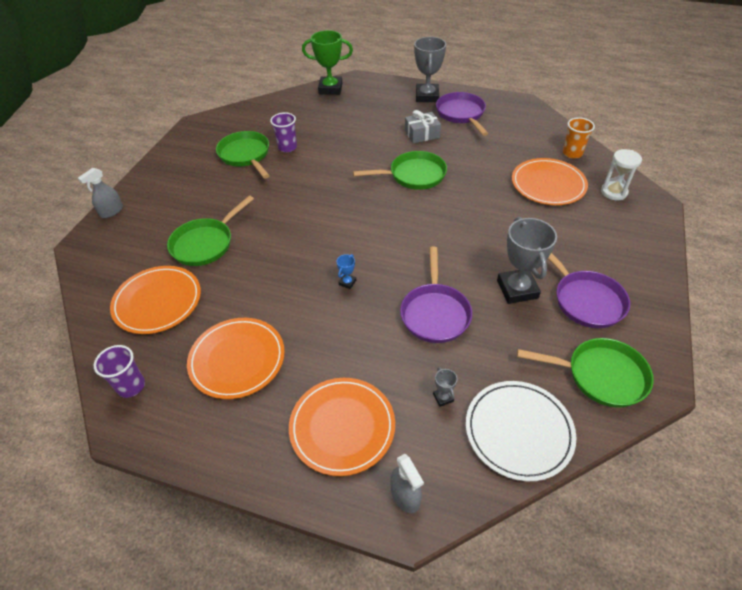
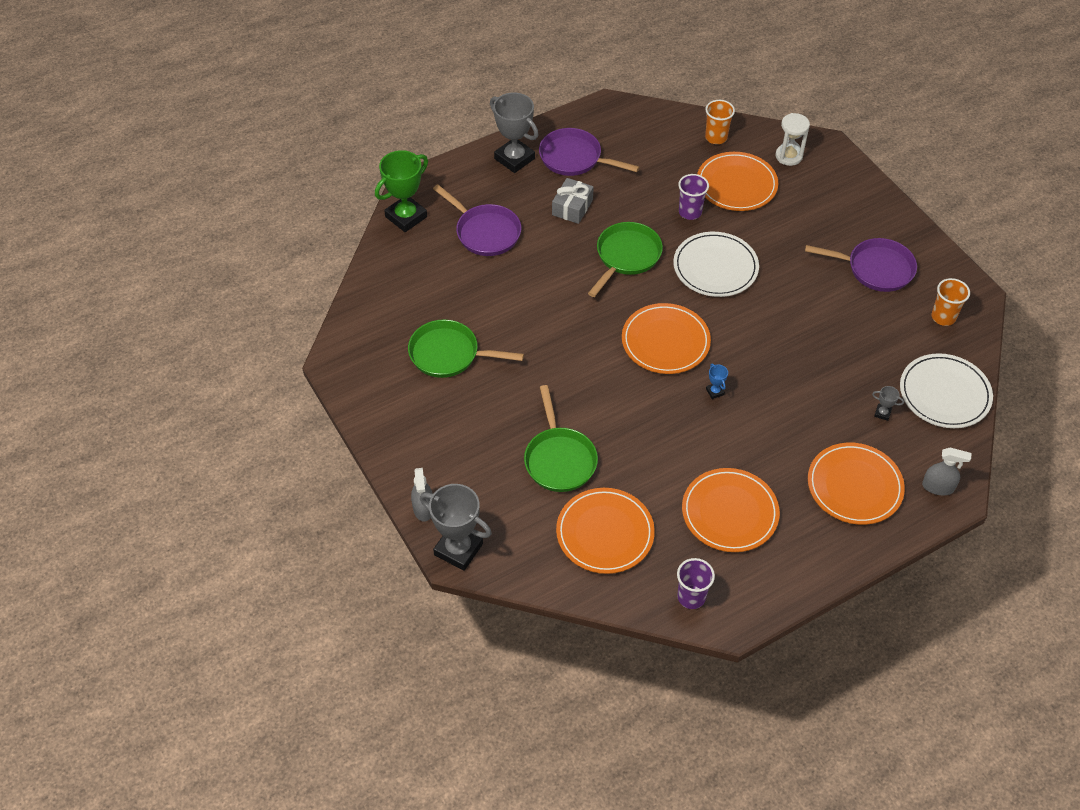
camera: 50 degrees left, 5 degrees up
purple cup [270,112,297,152] -> purple cup moved to [678,174,709,220]
purple pan [400,247,472,343] -> purple pan moved to [433,184,521,256]
grey trophy [497,217,557,304] -> grey trophy moved to [420,484,492,571]
green pan [517,338,654,408] -> orange cup [932,278,970,326]
none -> orange plate [622,303,711,374]
none -> white plate [673,232,759,297]

